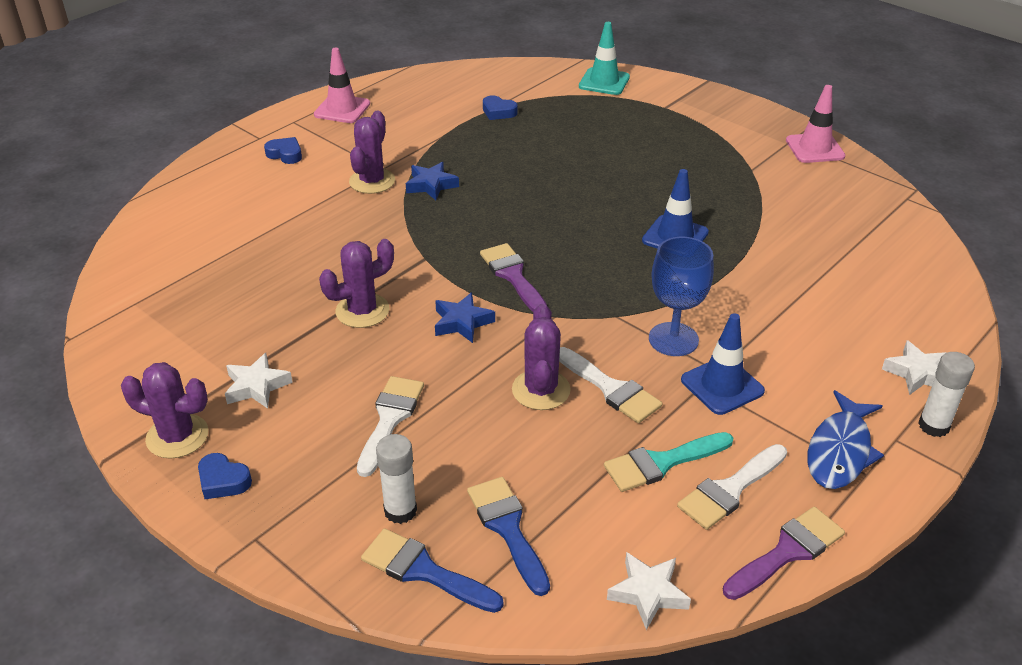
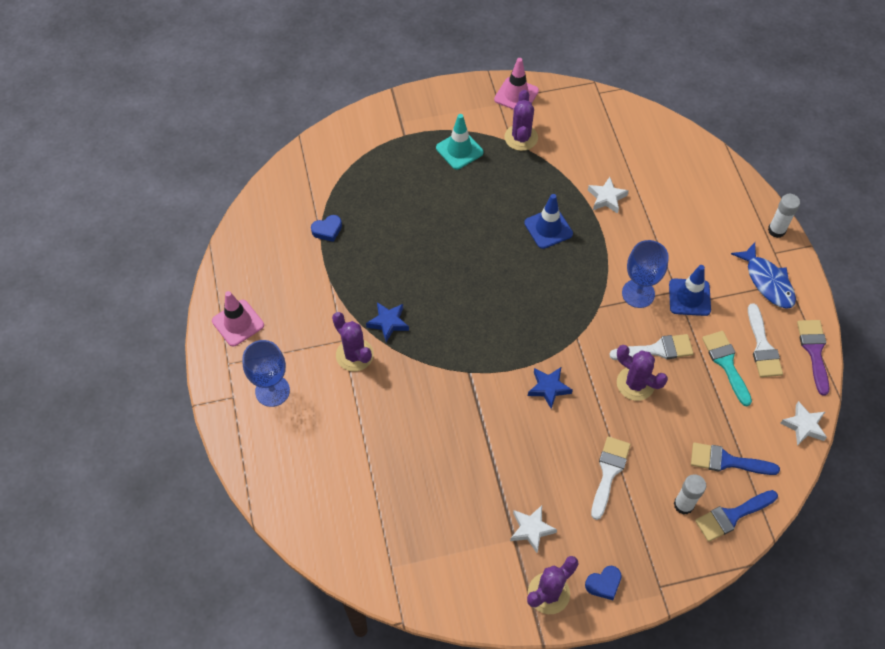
camera: 55 degrees left, 20 degrees up
blue heart [264,137,302,164] -> blue goblet [243,340,290,407]
purple cactus [319,239,394,328] -> purple cactus moved to [504,90,538,151]
white brush [357,376,424,477] -> white brush turned 60 degrees clockwise [591,436,631,520]
purple brush [480,243,547,312] -> none
turquoise traffic cone [579,22,630,95] -> turquoise traffic cone moved to [436,114,484,170]
turquoise brush [604,432,733,492] -> turquoise brush turned 150 degrees clockwise [702,331,752,407]
white star [882,340,946,395] -> white star moved to [588,177,629,214]

